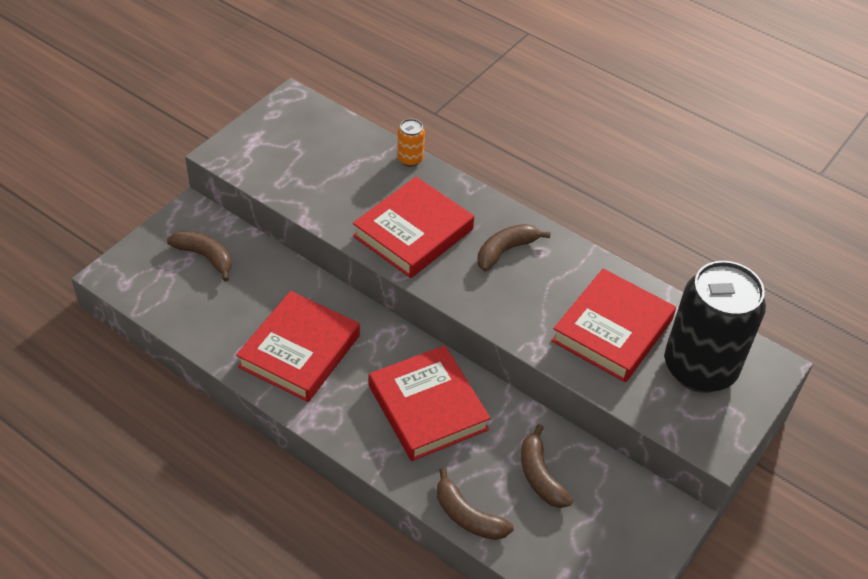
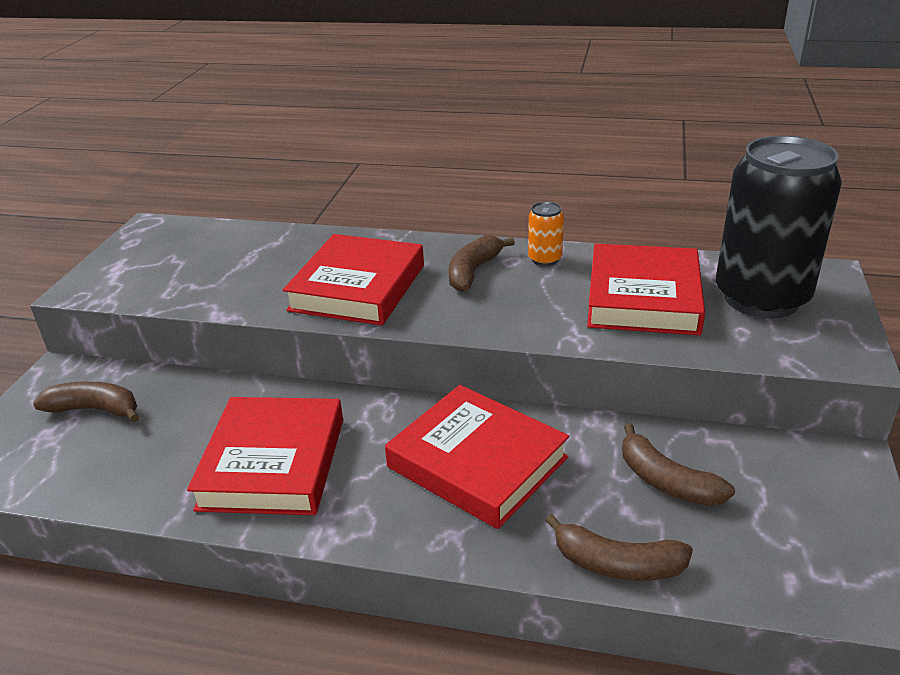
camera: 20 degrees left, 15 degrees down
orange can [397,119,425,167] -> orange can moved to [528,201,564,266]

